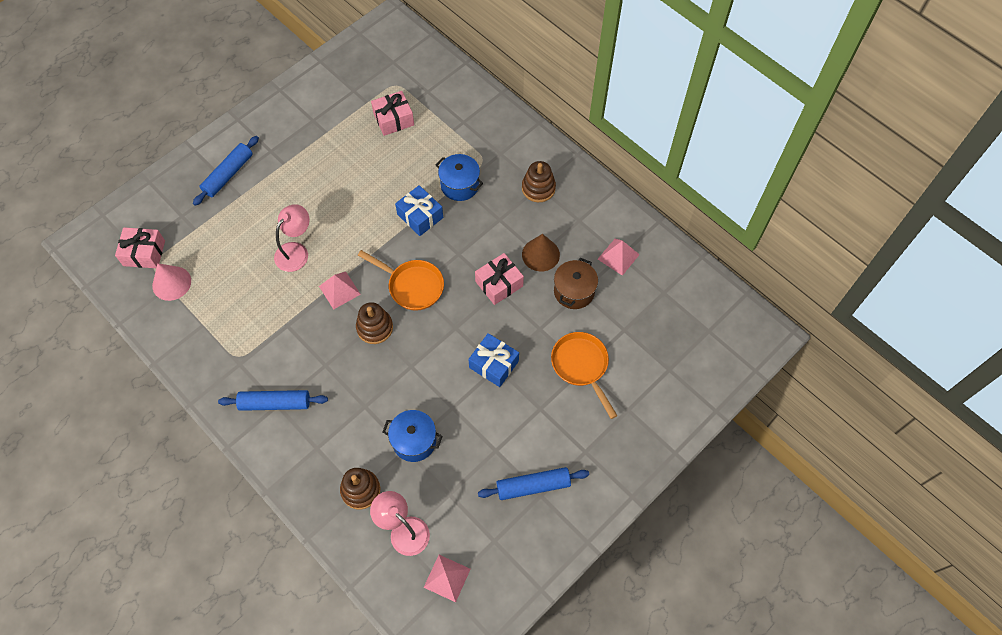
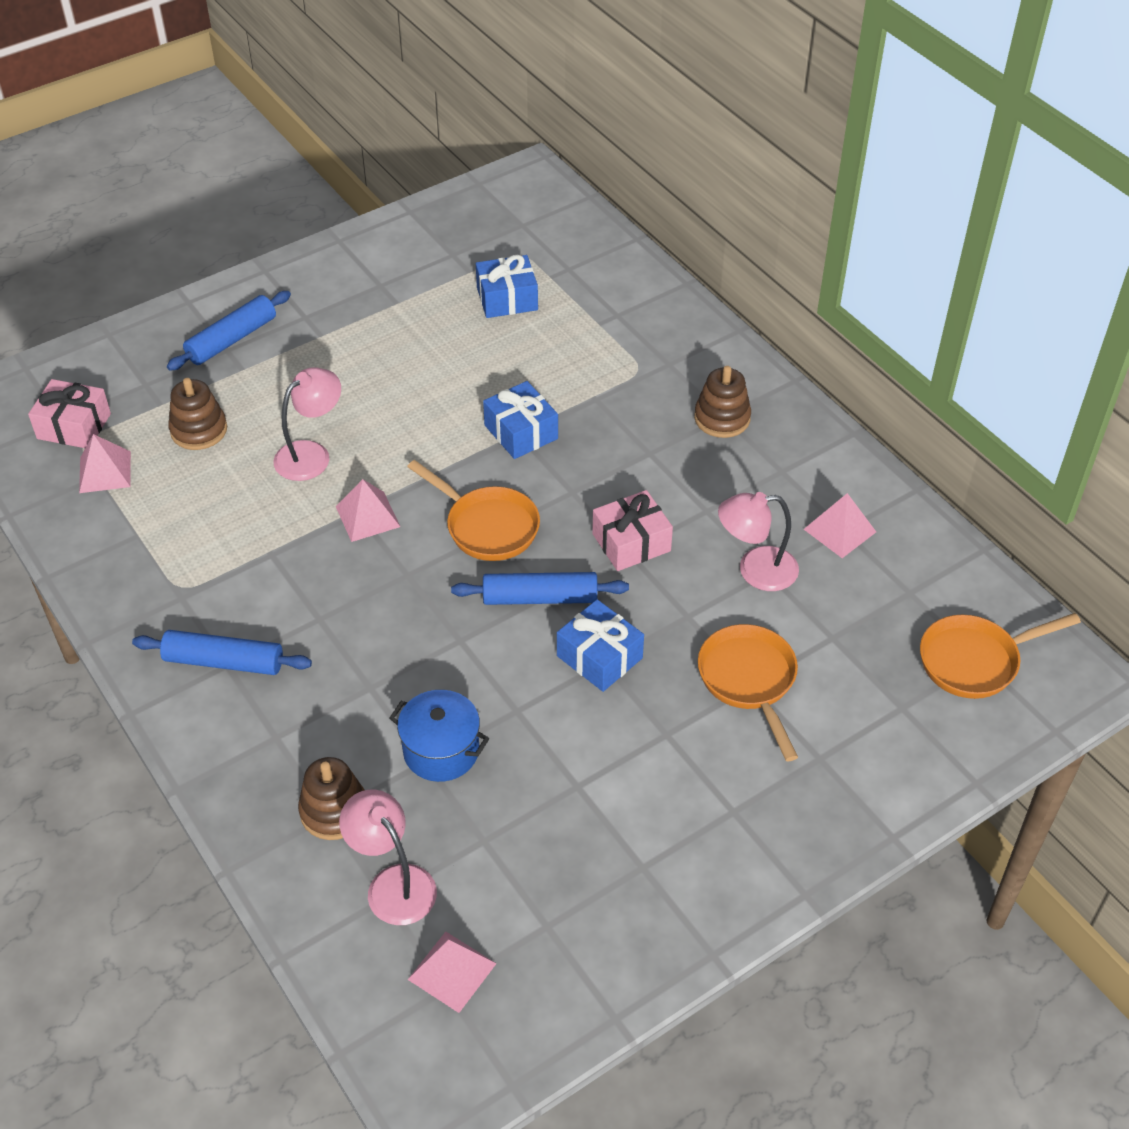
camera: 10 degrees right, 15 degrees down
pink cone [152,263,191,301] -> pink pyramid [79,434,131,493]
brown stacking toy [356,302,393,344] -> brown stacking toy moved to [168,378,227,450]
pink gift [371,91,414,136] -> blue gift [476,255,538,318]
blue pot [436,154,483,201] -> none
blue rolling pin [478,467,589,500] -> blue rolling pin moved to [451,572,629,605]
brown cone [522,234,560,271] -> none
brown pot [554,258,598,309] -> pink lamp [718,492,799,591]
none -> orange pan [920,613,1081,699]

